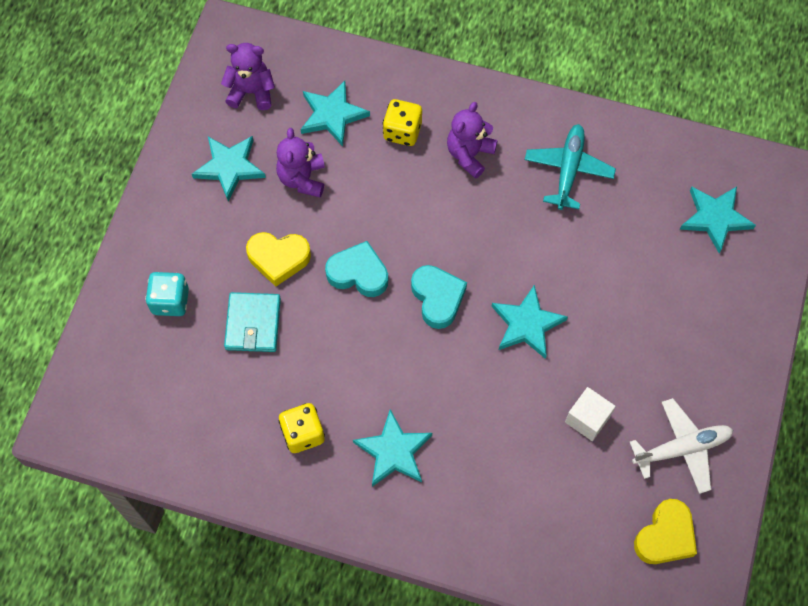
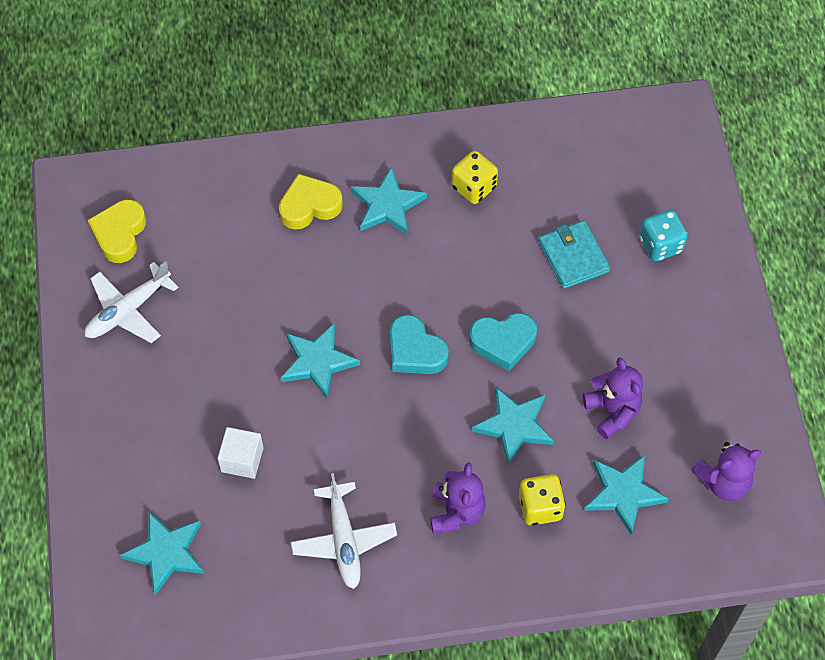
camera: 155 degrees right, 5 degrees down
turquoise star [192,136,266,201] -> turquoise star moved to [472,387,554,464]
yellow heart [246,232,311,287] -> yellow heart moved to [279,174,343,230]
turquoise plane [525,124,616,210] -> white plane [291,473,397,589]
white cube [565,387,616,441] -> white cube moved to [218,427,264,479]

